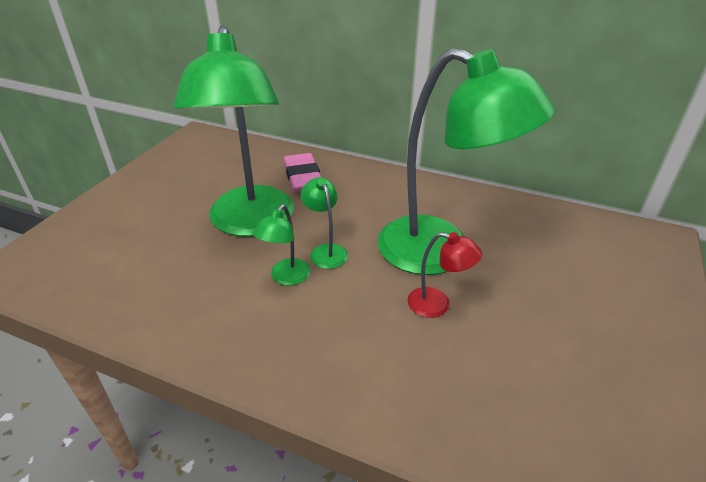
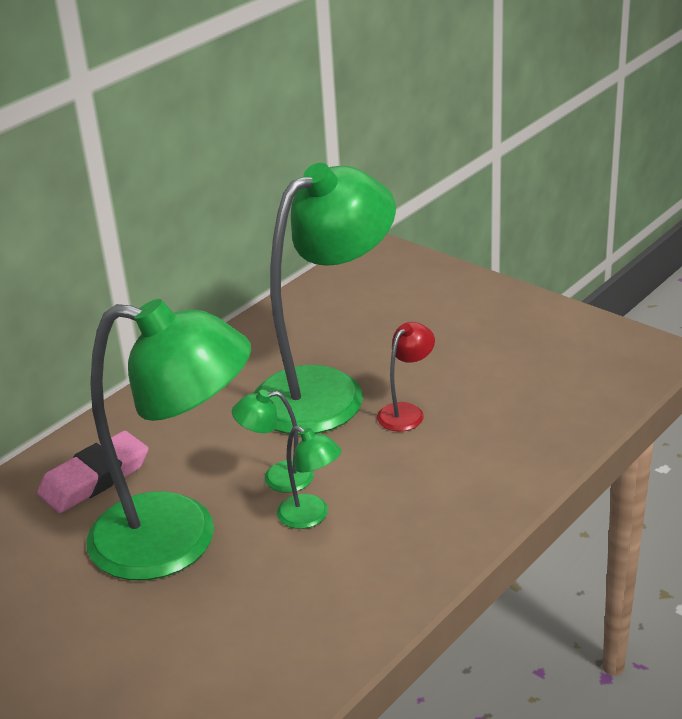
camera: 70 degrees left, 5 degrees down
pink eraser [284,153,321,192] -> pink eraser turned 45 degrees counterclockwise [37,431,148,513]

